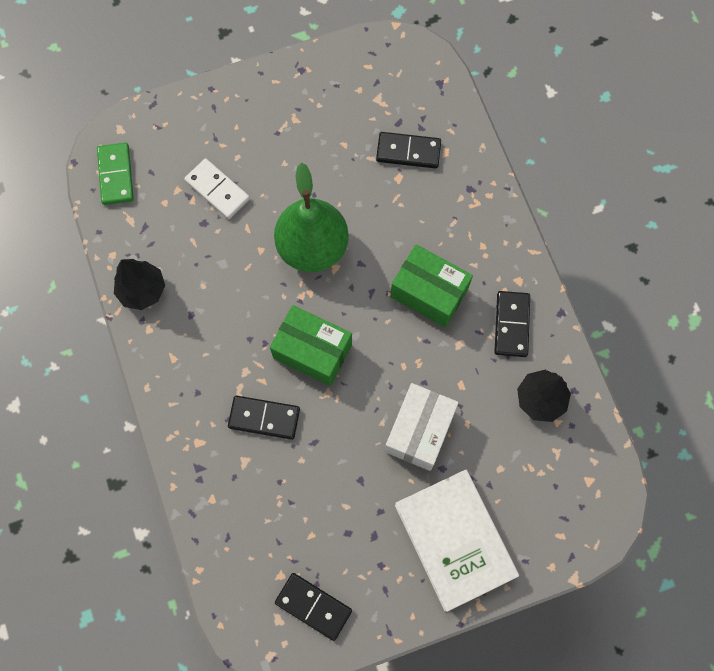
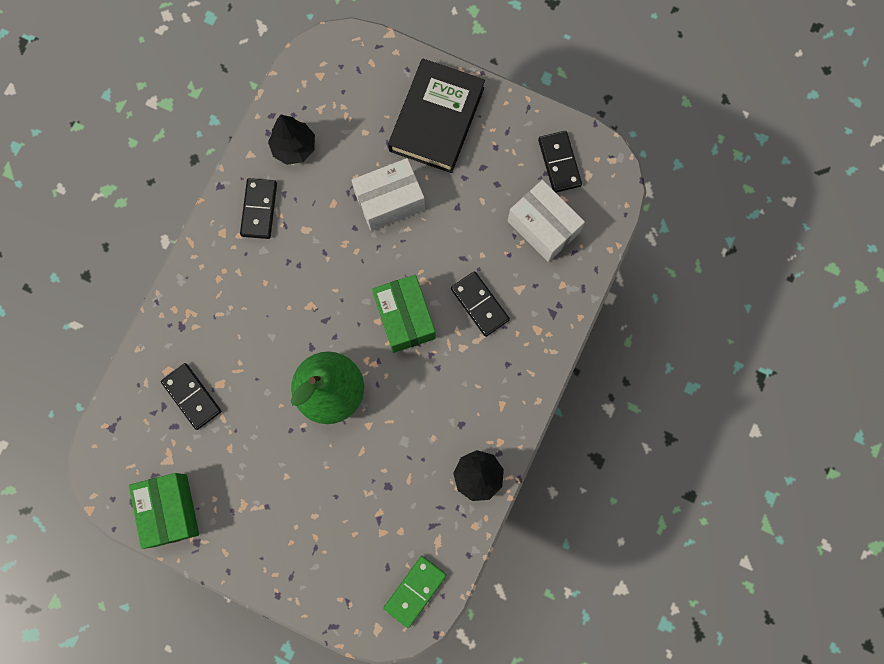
camera: 135 degrees left, 5 degrees up
white domino [184,158,250,219] -> none
green box [390,244,473,328] -> green box moved to [129,473,199,549]
white book [395,470,519,612] -> black book [388,58,485,173]
black domino [494,291,530,357] -> black domino turned 45 degrees counterclockwise [240,178,277,239]
none -> white box [508,180,585,262]

